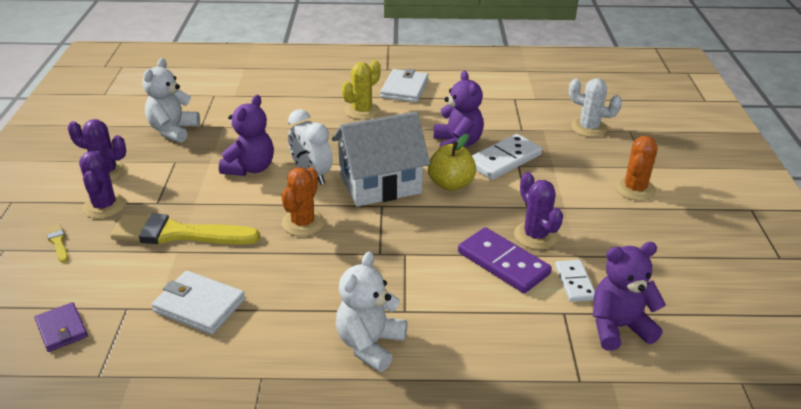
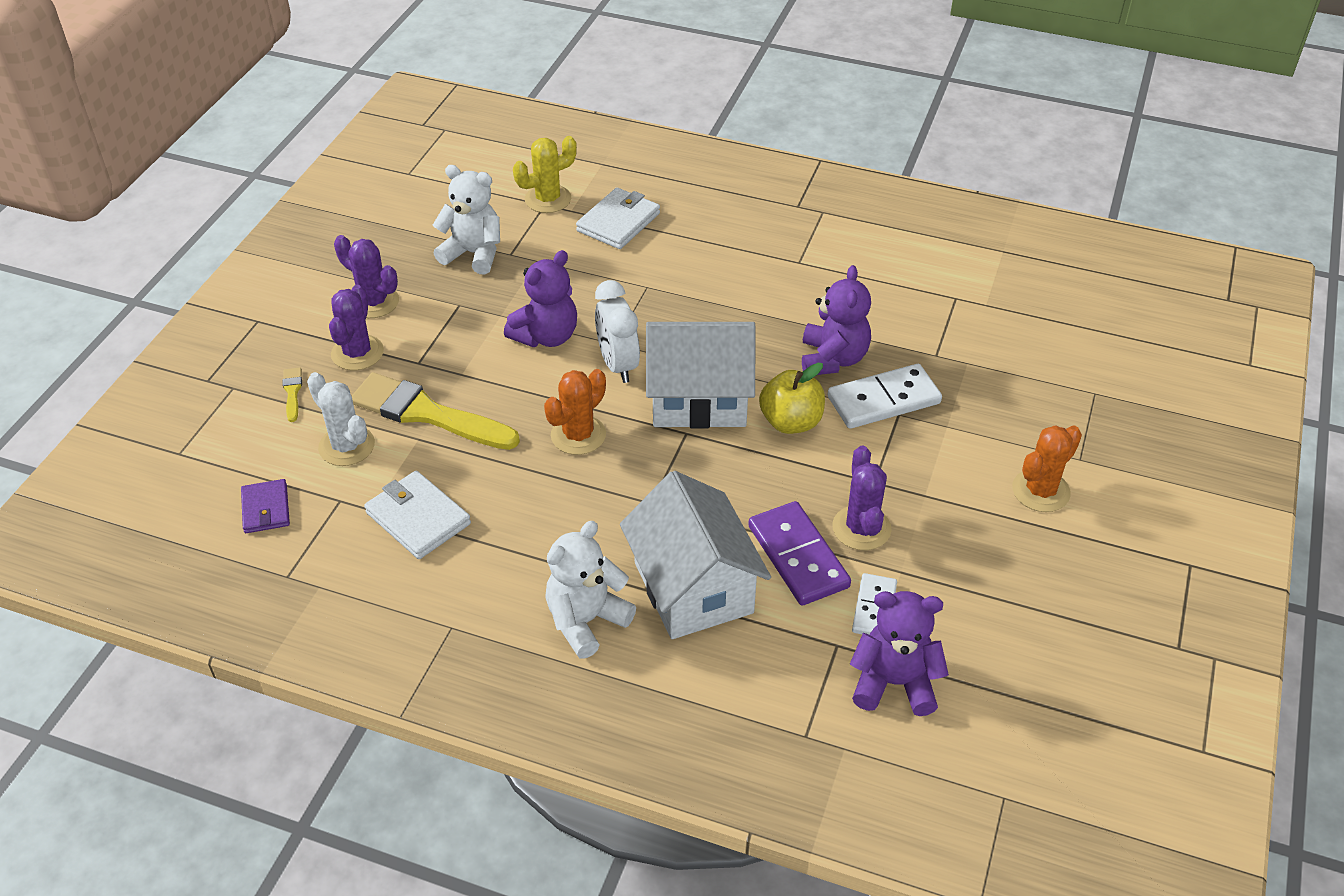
camera: 20 degrees right, 10 degrees up
white teddy bear [142,58,200,143] -> white teddy bear turned 75 degrees clockwise [432,165,500,274]
yellow cactus [342,60,381,120] -> yellow cactus moved to [513,136,577,213]
white wallet [380,69,429,103] -> white wallet moved to [576,187,660,249]
white cactus [569,78,622,137] -> white cactus moved to [307,372,375,466]
none -> white house [620,471,771,639]

